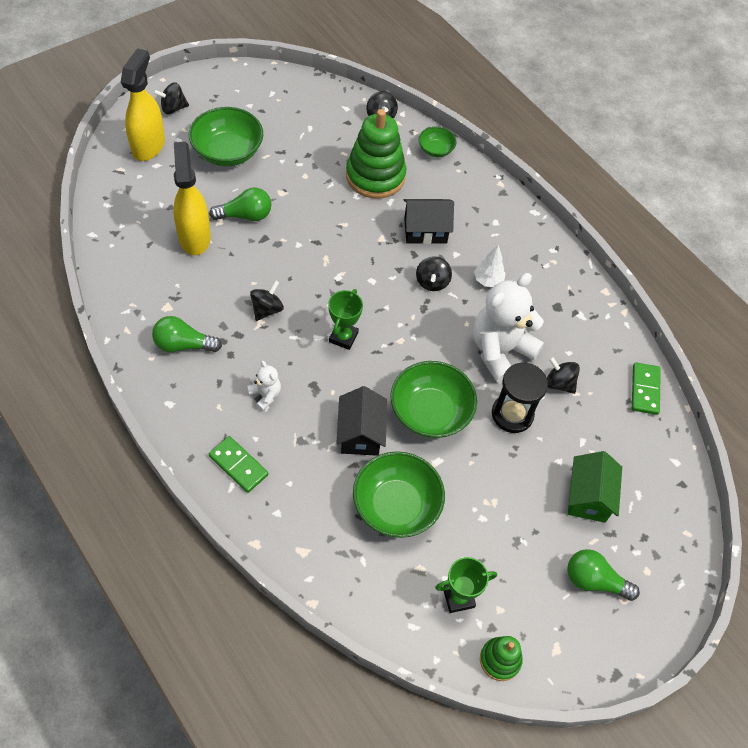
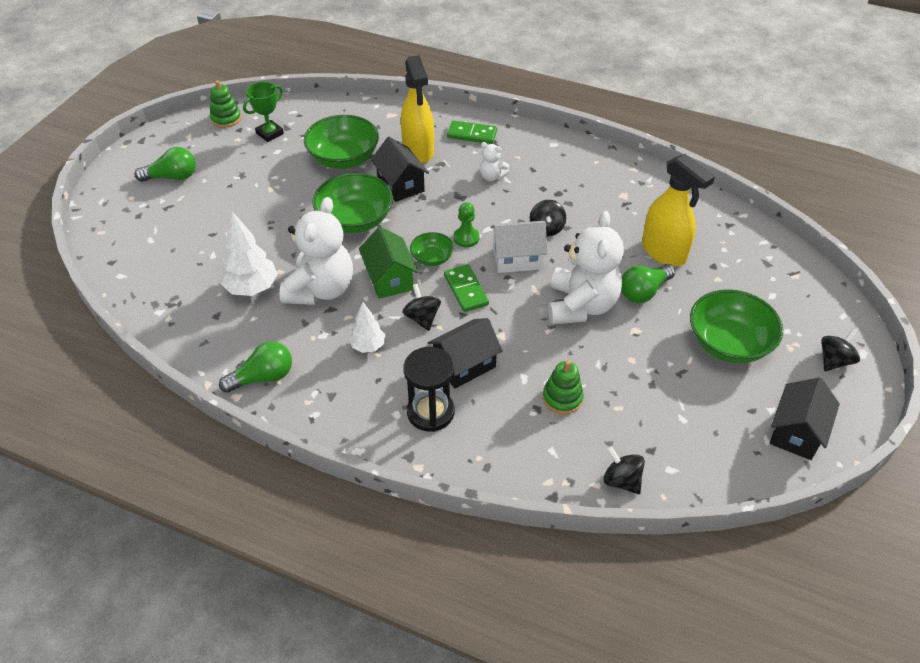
camera: 155 degrees right, 10 degrees down
yellow spray bottle [121,48,165,161] -> yellow spray bottle moved to [401,55,434,163]
green light bulb [152,316,222,352] -> green light bulb moved to [219,341,292,393]
green trophy [328,289,363,350] -> green pawn [453,202,480,247]
green stacking toy [346,109,406,199] -> green stacking toy [543,360,584,414], size x0.52
green bowl [419,127,456,157] -> green bowl moved to [410,232,454,266]
black hourglass [492,363,548,433] -> black hourglass moved to [403,347,455,432]
black spinning top [547,357,580,394] -> white tree [221,212,278,296]
green house [568,451,622,523] -> green house moved to [359,227,418,299]
green domino [632,362,661,415] -> green domino moved to [444,264,489,312]
none -> white house [491,221,548,273]
none -> white teddy bear [548,211,624,324]
none -> black house [770,377,840,460]

